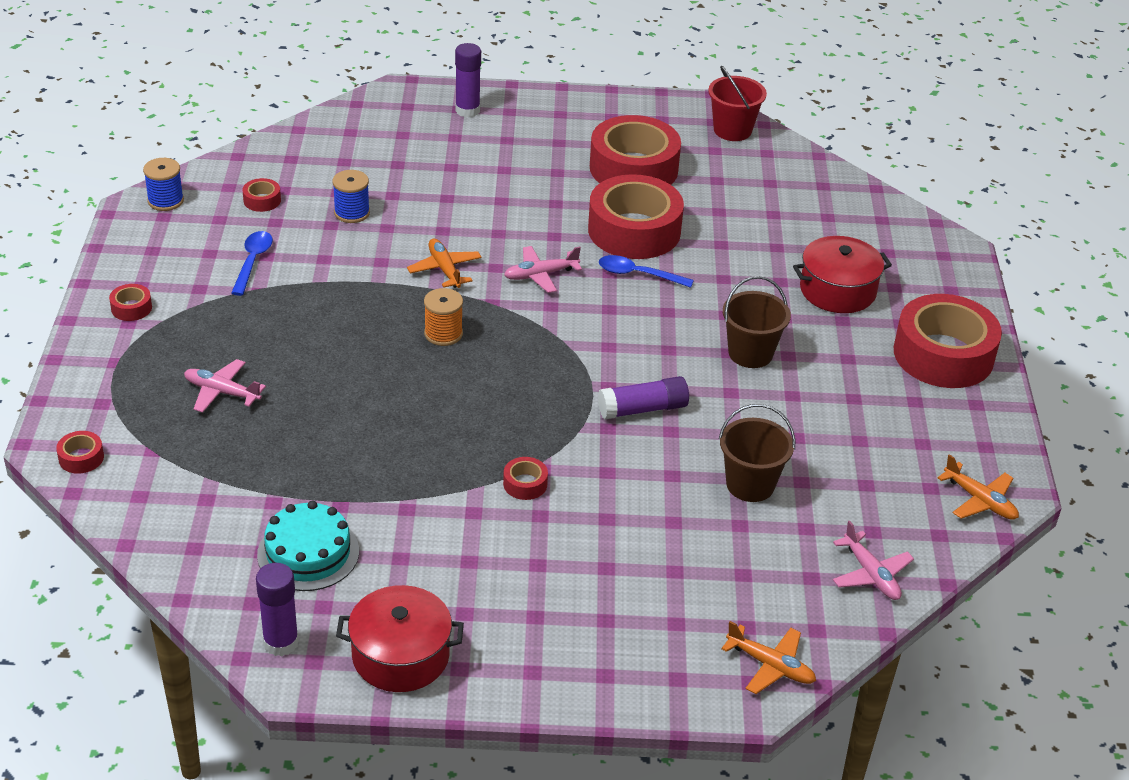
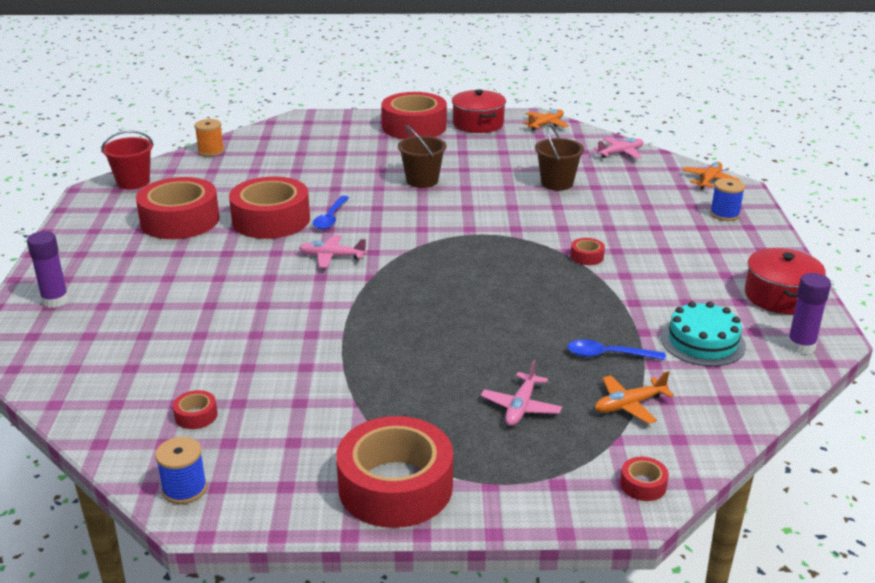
camera: 90 degrees left, 10 degrees down
red tape [109,284,152,321] -> red tape [336,416,453,528], size x2.49
blue spoon [231,231,273,296] -> blue spoon moved to [567,340,666,360]
blue spool [332,170,370,223] -> blue spool moved to [710,178,745,221]
orange plane [407,238,482,288] -> orange plane moved to [595,371,674,424]
orange spool [424,288,463,346] -> orange spool moved to [194,119,224,157]
pink plane [504,246,582,293] -> pink plane turned 120 degrees clockwise [299,235,367,268]
purple glue stick [598,376,689,420] -> none
red pot [793,236,892,313] -> red pot moved to [452,89,506,133]

